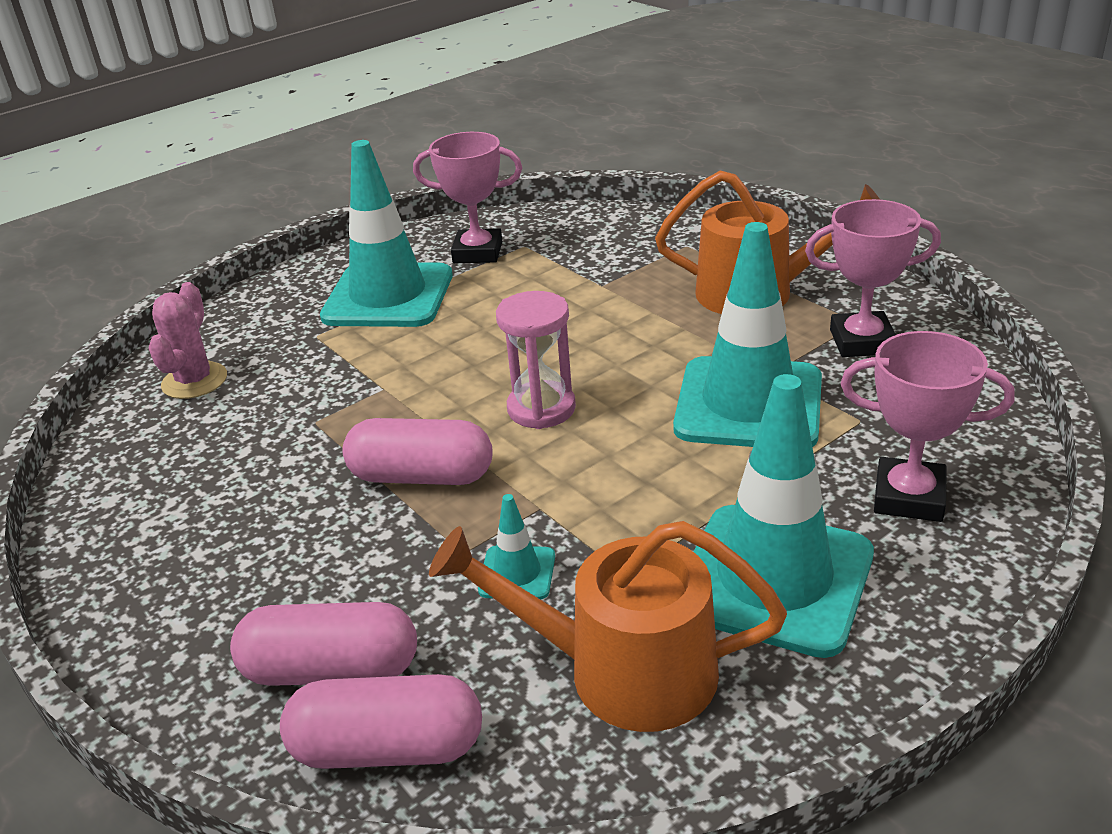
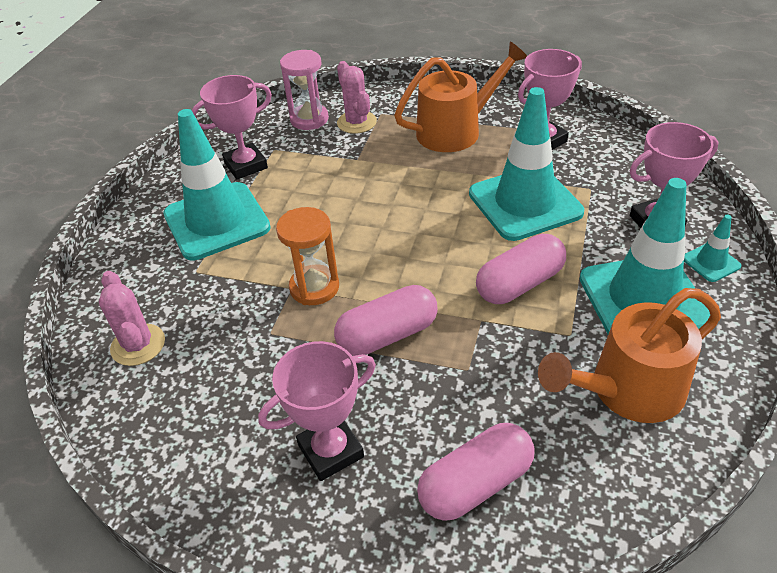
camera: 35 degrees left, 10 degrees up
pink capsule [280,674,482,769] -> pink capsule moved to [476,234,566,304]
turquoise traffic cone [478,494,555,600] -> turquoise traffic cone moved to [684,215,742,282]
pink hourglass [496,291,576,429] -> pink hourglass moved to [280,50,329,130]
none -> pink trophy [258,341,376,481]
none -> orange hourglass [276,207,339,305]
none -> pink cactus [337,61,377,134]

